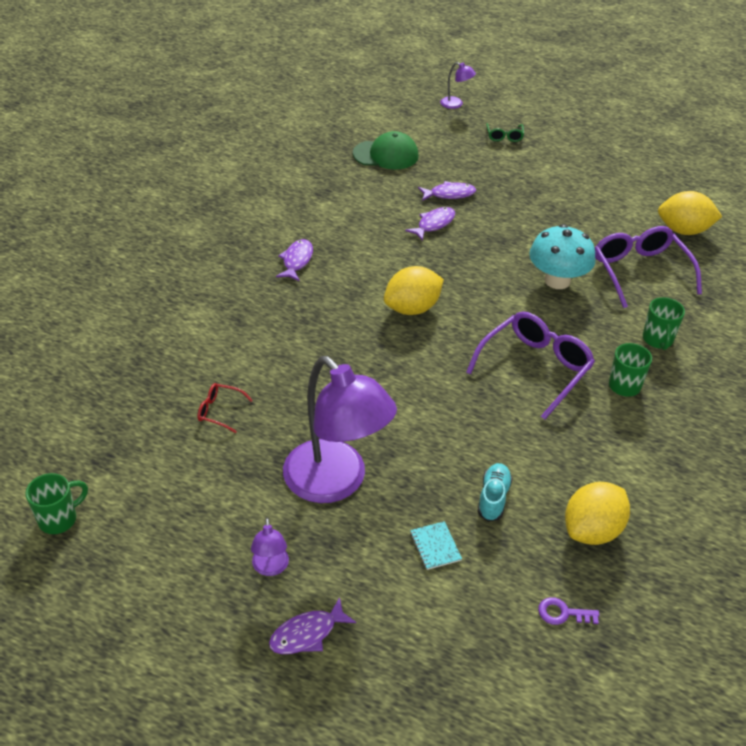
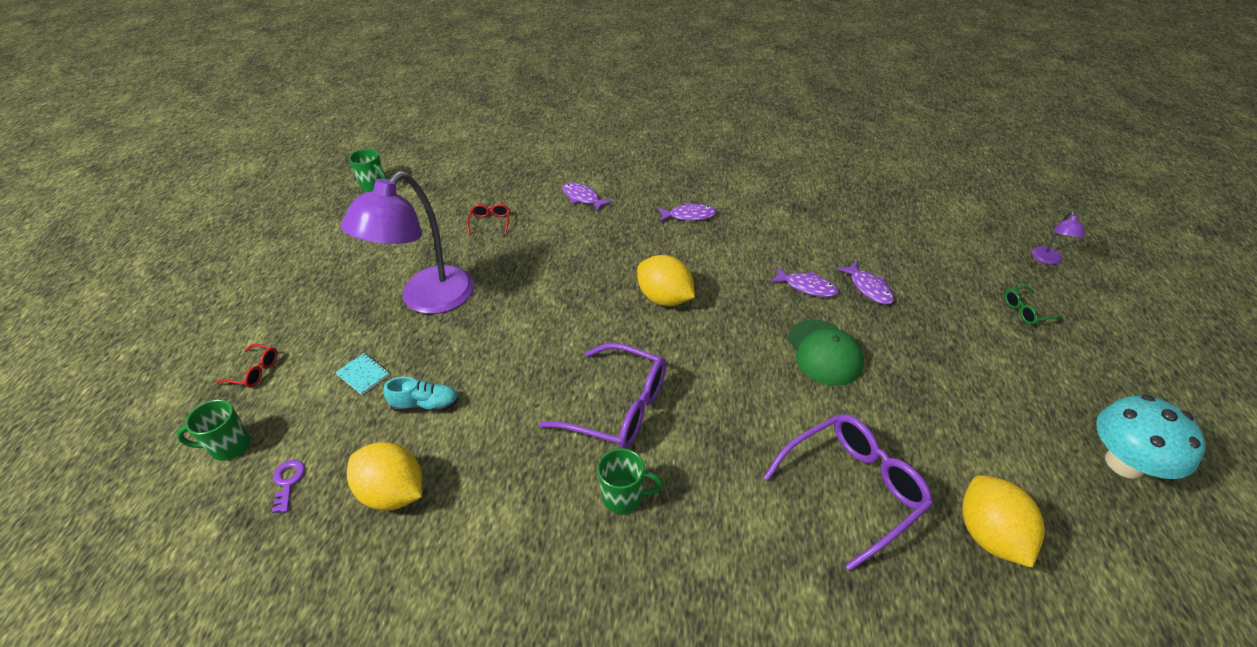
camera: 75 degrees right, 0 degrees up
purple lamp [251,518,289,576] -> none
purple fish [269,597,356,654] -> purple fish moved to [563,182,612,212]
green cap [353,131,419,169] -> green cap moved to [787,319,864,386]
turquoise notebook [410,521,462,570] -> turquoise notebook turned 75 degrees clockwise [335,353,390,395]
turquoise mushroom [529,224,595,289] -> turquoise mushroom moved to [1096,395,1206,479]
green mug [643,297,685,350] -> green mug moved to [176,399,251,461]
none -> red glasses [216,344,278,388]

